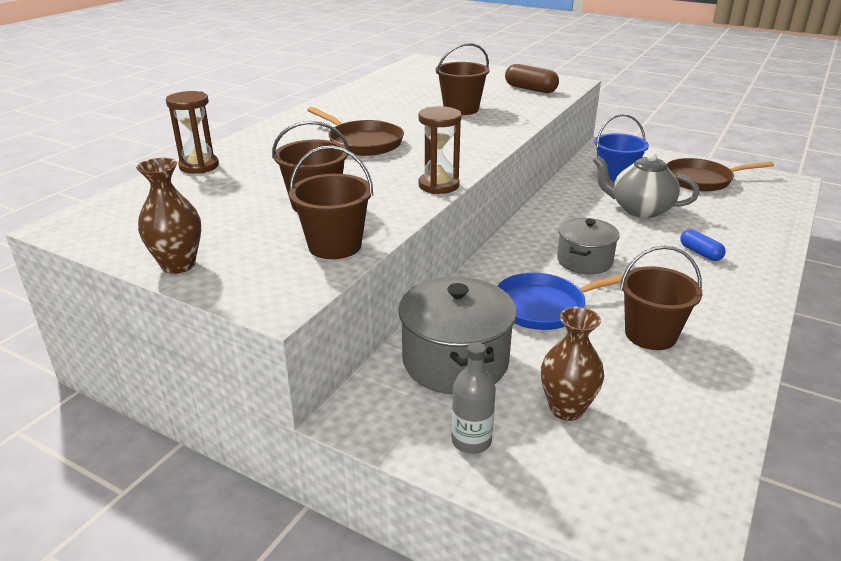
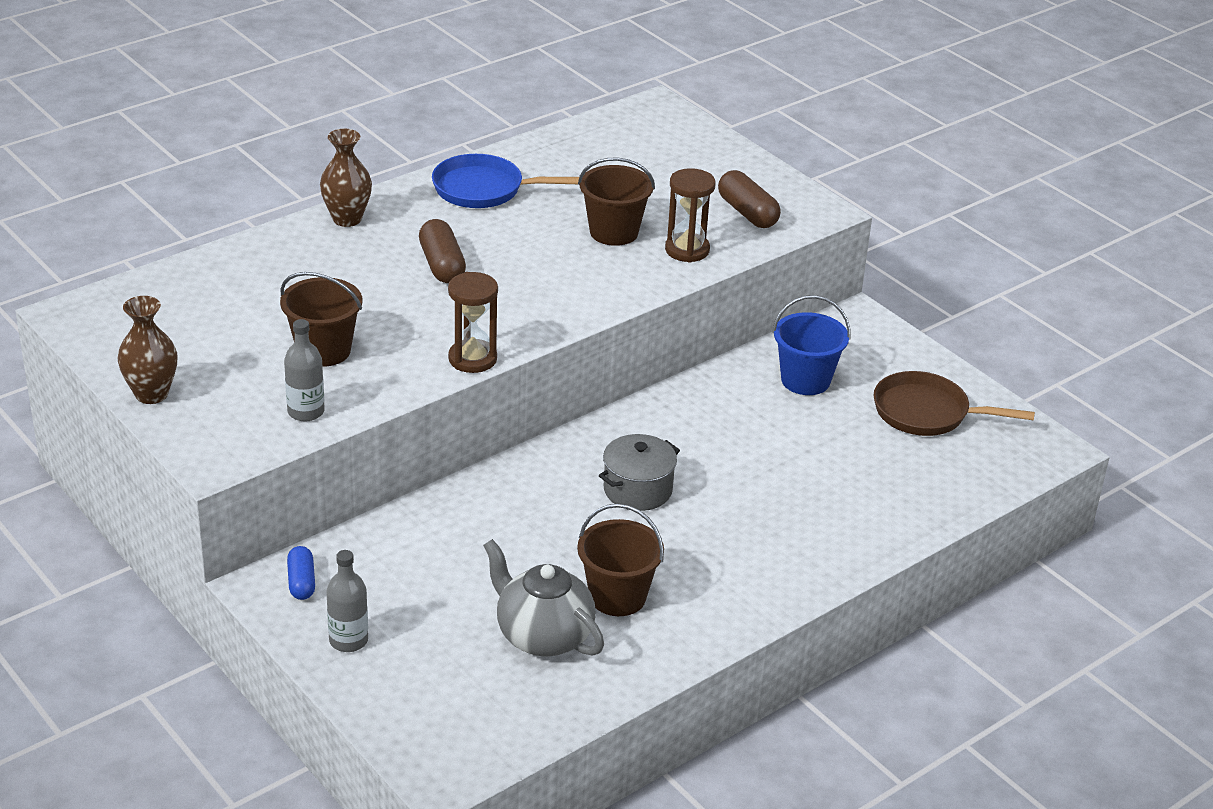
camera: 20 degrees right, 5 degrees up
brown hourglass [166,91,219,174] -> brown hourglass moved to [665,168,716,263]
brown bucket [289,146,373,259] -> grey bottle [284,319,325,422]
brown pan [307,107,404,156] -> brown capsule [419,219,466,283]
grey pot [398,276,517,394] -> none
blue pan [497,273,623,330] -> blue pan moved to [432,154,579,208]
brown vase [541,307,604,421] -> brown vase moved to [320,128,372,227]
grey teapot [592,152,700,218] -> grey teapot moved to [483,539,604,657]
blue capsule [680,229,726,261] -> blue capsule moved to [287,546,315,600]

